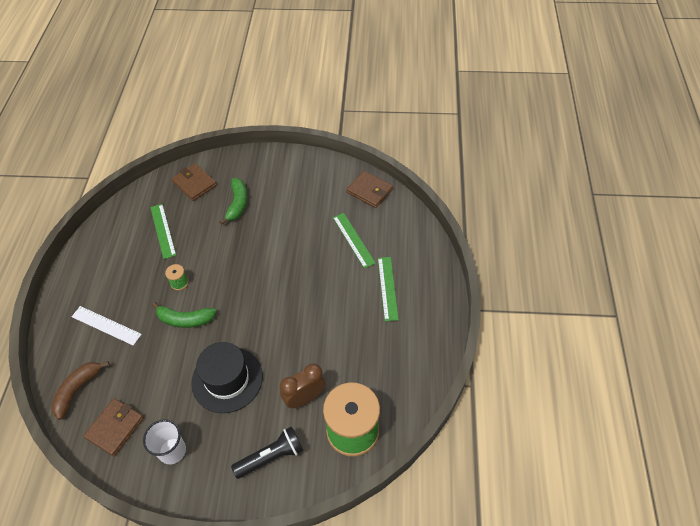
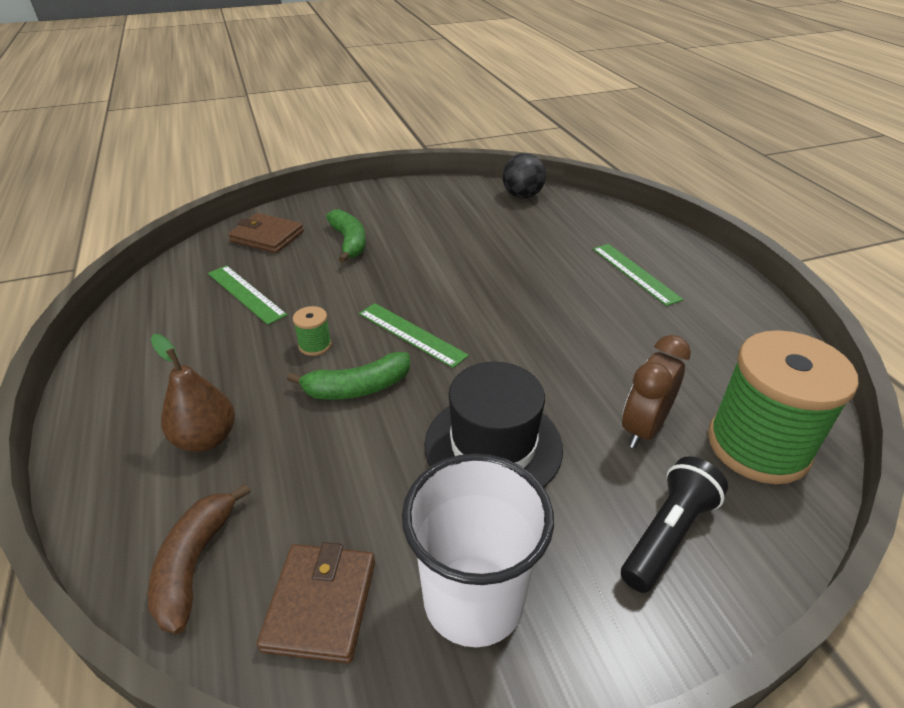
camera: 25 degrees left, 15 degrees down
white ruler [72,306,142,346] -> brown pear [151,334,235,452]
white cup [143,419,186,464] -> white cup [402,454,554,648], size x1.60
green ruler [333,213,376,268] -> green ruler moved to [359,303,469,368]
brown wallet [347,171,393,208] -> black ball [502,153,546,198]

